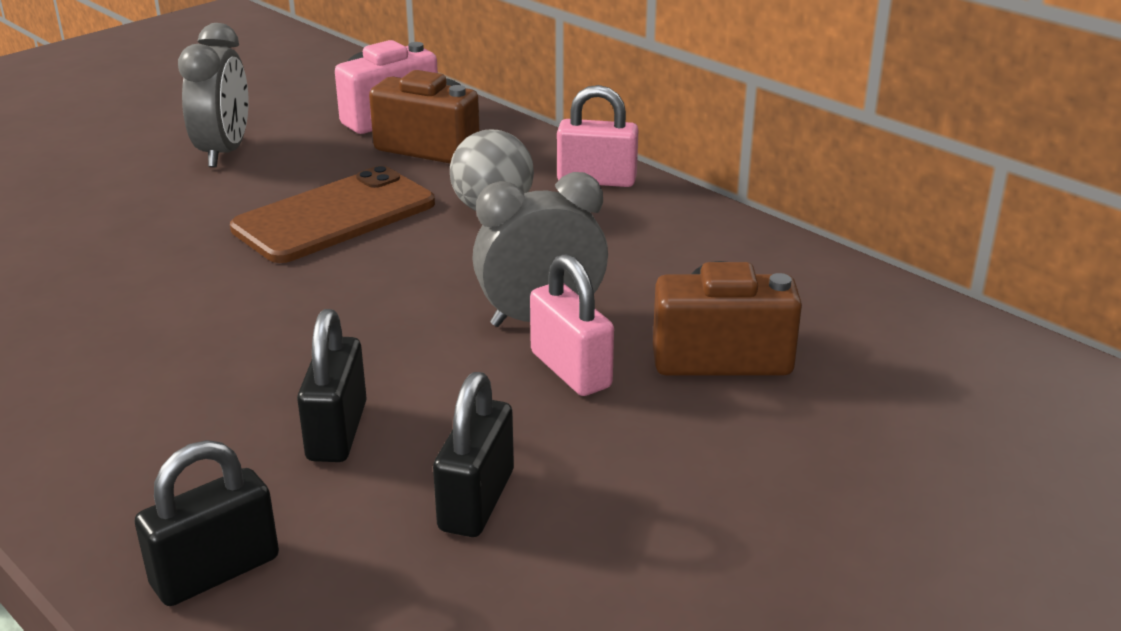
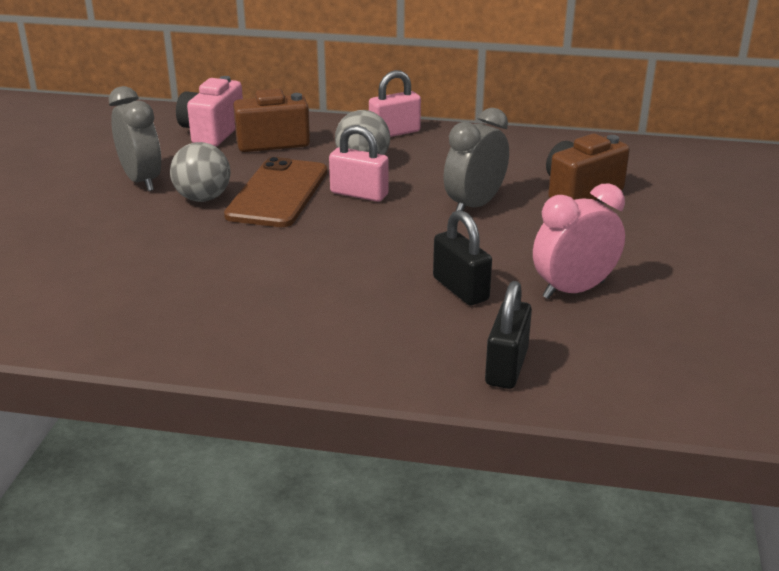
camera: 35 degrees left, 0 degrees up
black padlock [433,372,514,537] -> pink clock [533,183,625,299]
pink padlock [530,254,614,396] -> pink padlock moved to [329,125,389,202]
none -> grey ball [170,142,230,202]

